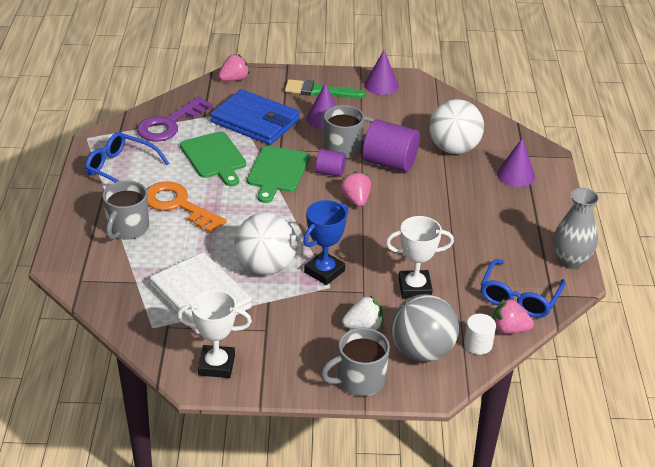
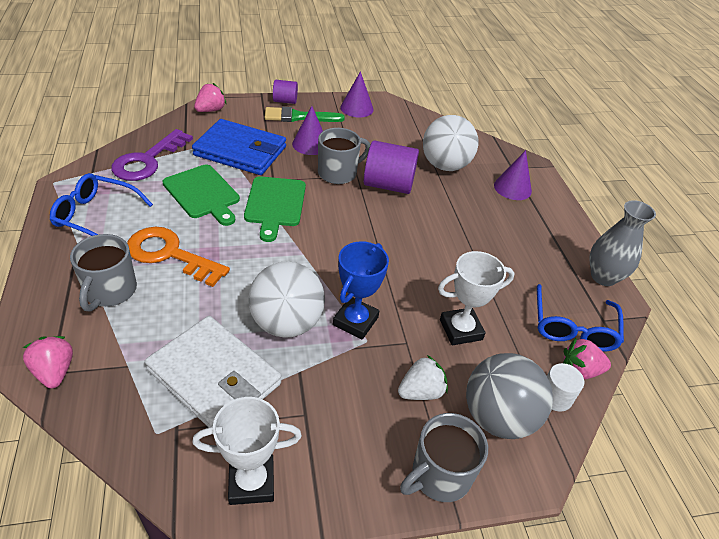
camera: 15 degrees left, 5 degrees up
purple cylinder [316,149,346,177] -> purple cylinder moved to [273,80,298,104]
pink strawberry [341,171,371,207] -> pink strawberry moved to [23,336,73,388]

